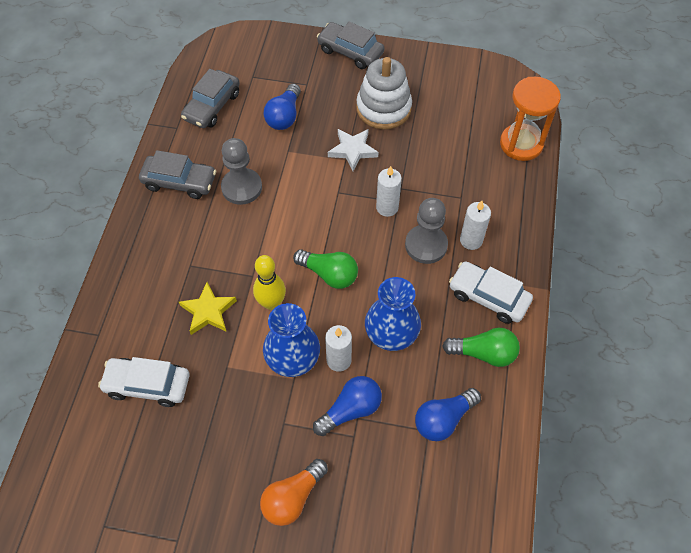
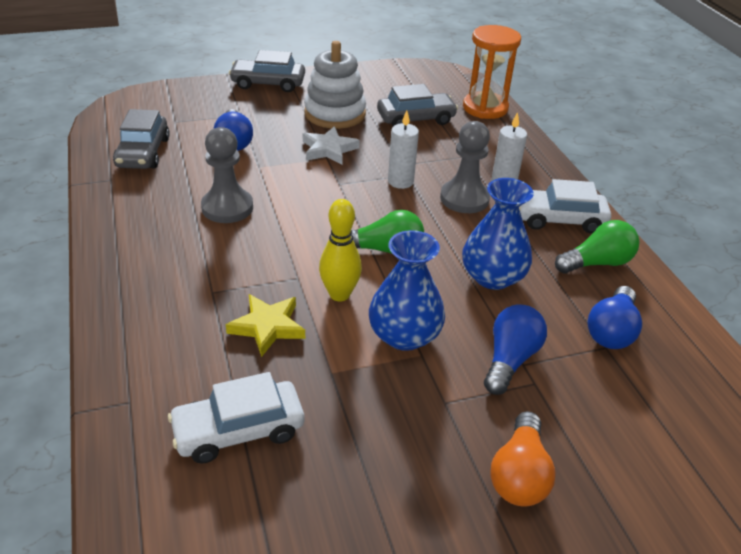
camera: 30 degrees left, 20 degrees down
grey car [139,150,216,199] -> grey car moved to [377,84,458,126]
white candle [325,325,352,372] -> none

